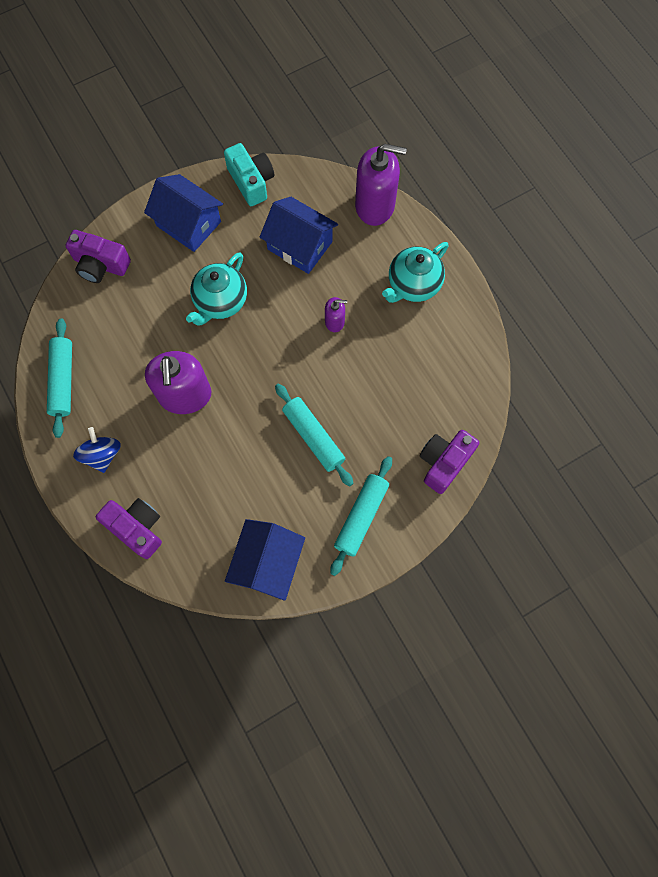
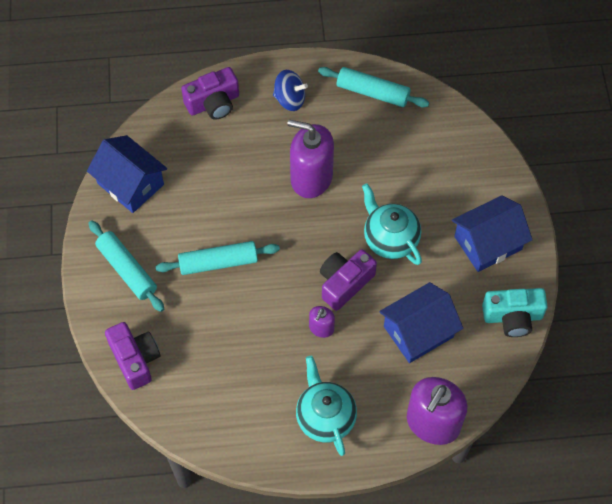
camera: 115 degrees right, 10 degrees down
purple camera [65,230,131,283] -> purple camera moved to [320,249,377,311]

